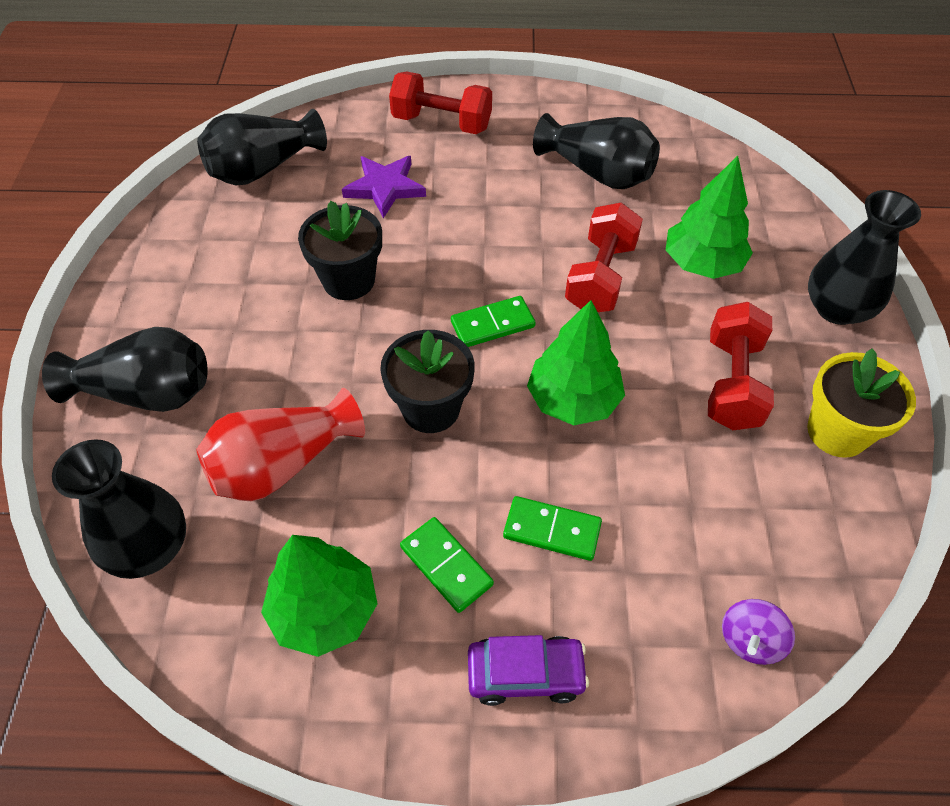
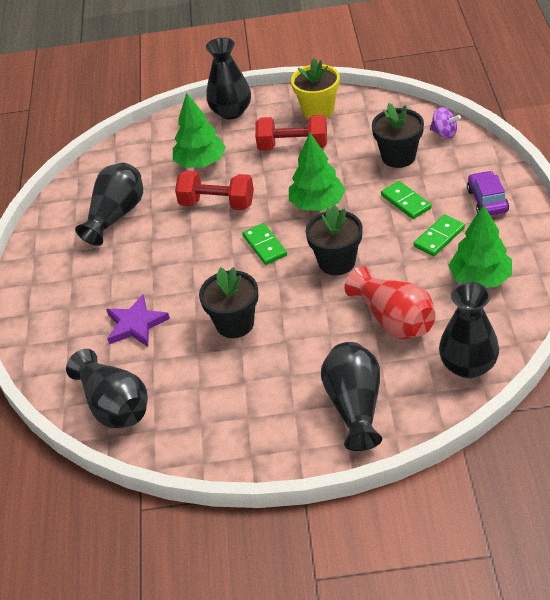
camera: 90 degrees left, 10 degrees down
red dumbbell [389,72,492,134] -> none
green domino [503,496,602,561] -> green domino turned 45 degrees counterclockwise [381,181,432,219]
none -> black flower pot [372,103,424,168]

